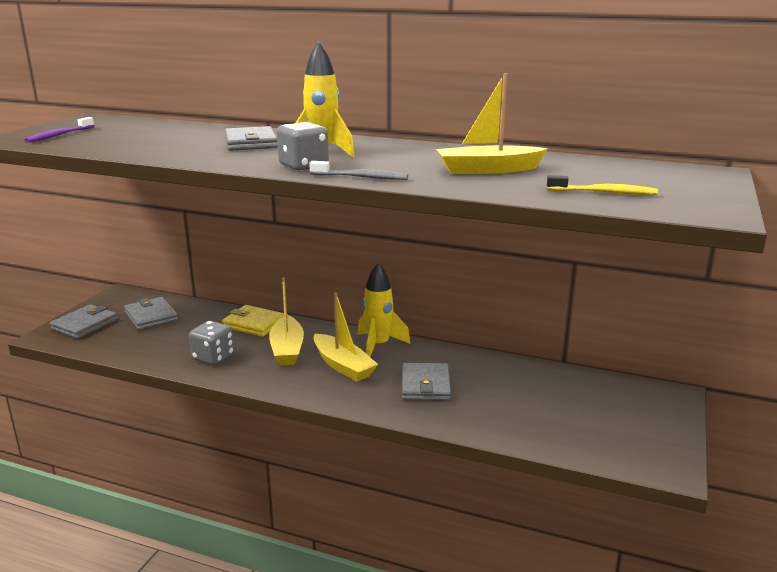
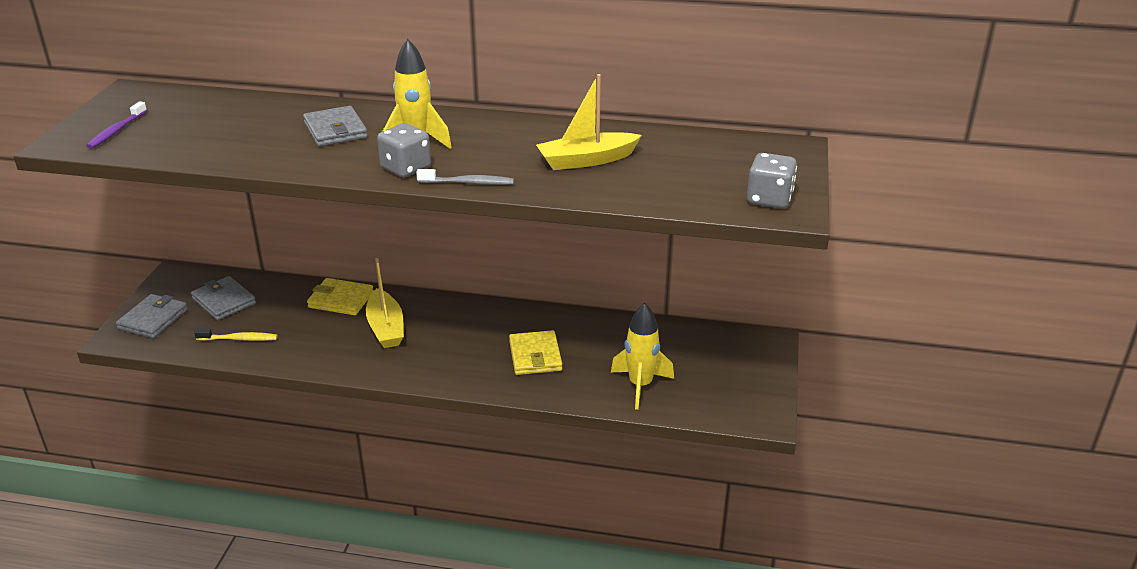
camera: 10 degrees left, 10 degrees up
grey dice [189,321,234,365] -> grey dice moved to [747,153,797,209]
yellow boat [313,292,378,381] -> none
yellow rocket [357,263,410,357] -> yellow rocket moved to [611,303,674,410]
grey wallet [402,363,451,401] -> yellow wallet [509,330,562,375]
yellow toothbrush [547,175,658,195] -> yellow toothbrush moved to [194,329,278,341]

